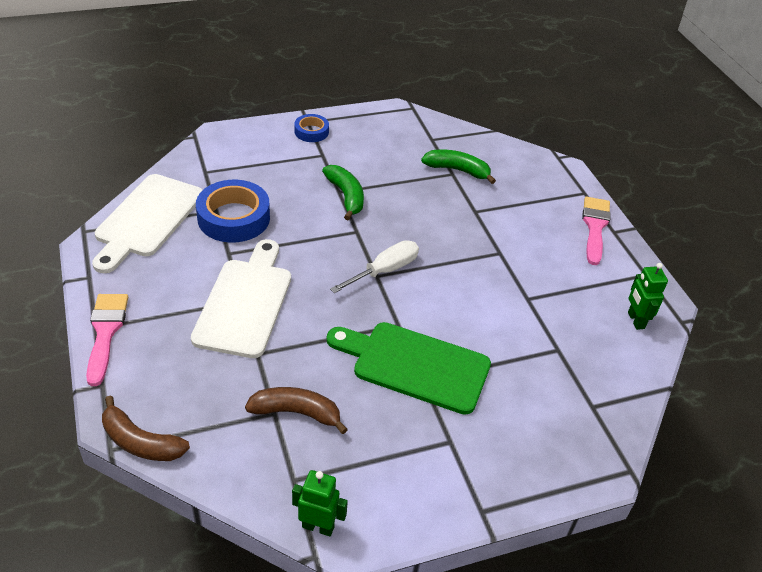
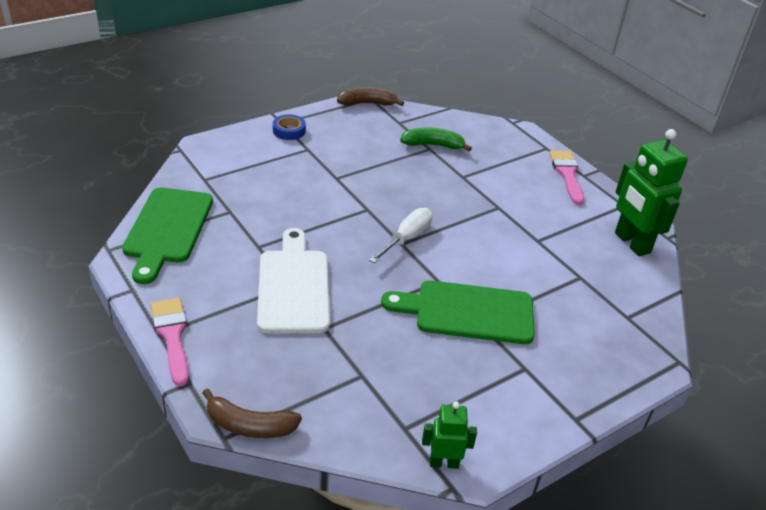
camera: 15 degrees left, 5 degrees down
white cutting board [92,174,202,273] -> green cutting board [122,188,213,284]
blue tape [196,180,270,243] -> none
brown banana [245,387,348,434] -> brown banana moved to [337,87,404,106]
green banana [322,165,364,220] -> none
green robot [628,263,668,330] -> green robot [615,129,688,256], size x1.89

